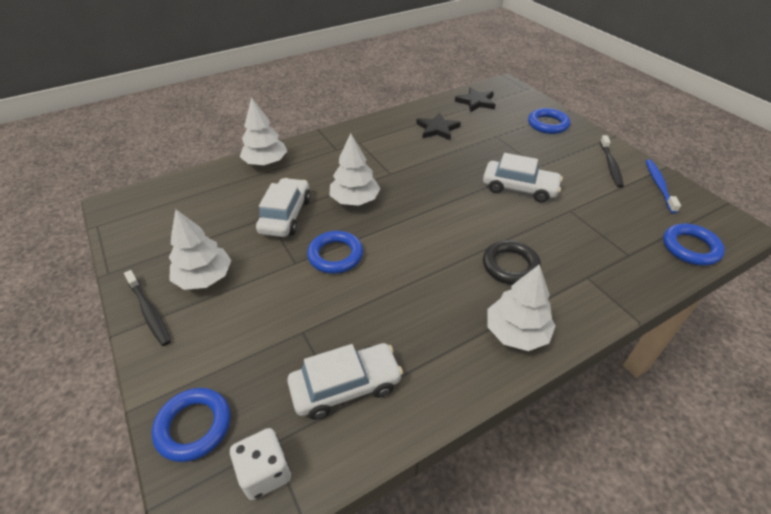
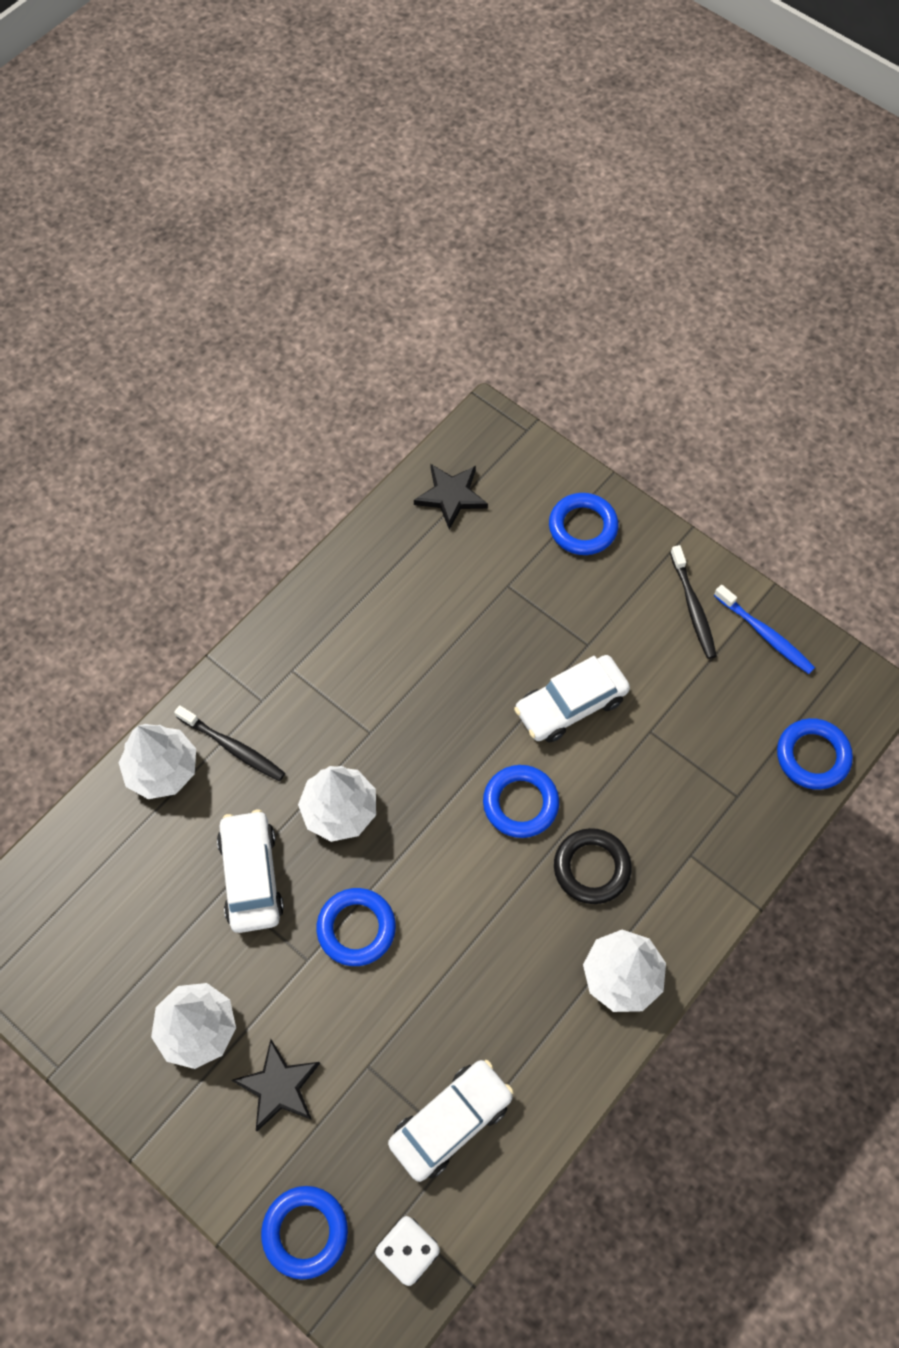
camera: 20 degrees left, 20 degrees up
black toothbrush [124,270,171,346] -> black toothbrush moved to [174,705,285,781]
black star [416,112,461,141] -> black star moved to [232,1039,320,1131]
white car [483,153,563,203] -> white car turned 150 degrees clockwise [514,655,630,743]
blue toothbrush [646,159,681,213] -> blue toothbrush turned 150 degrees clockwise [714,585,815,674]
none -> blue ring [483,765,559,838]

